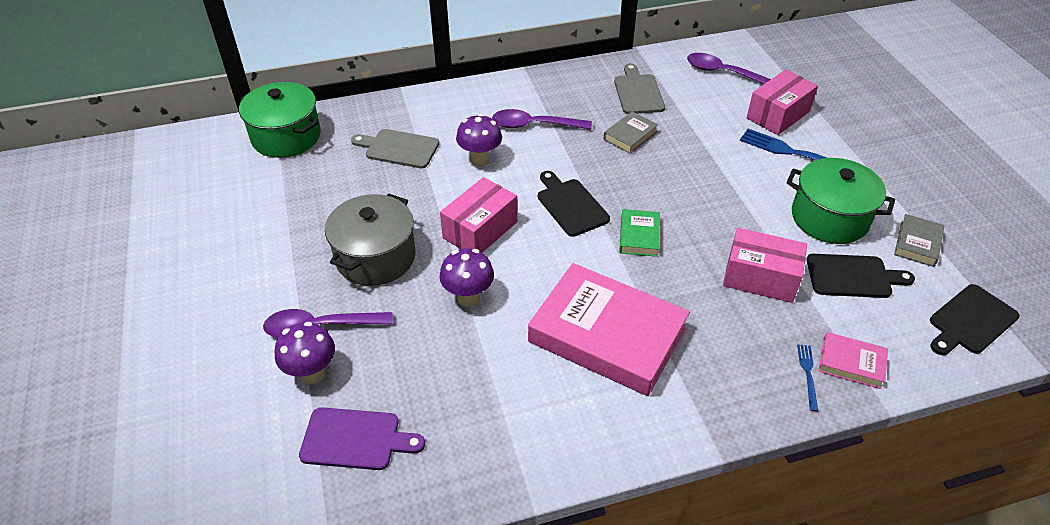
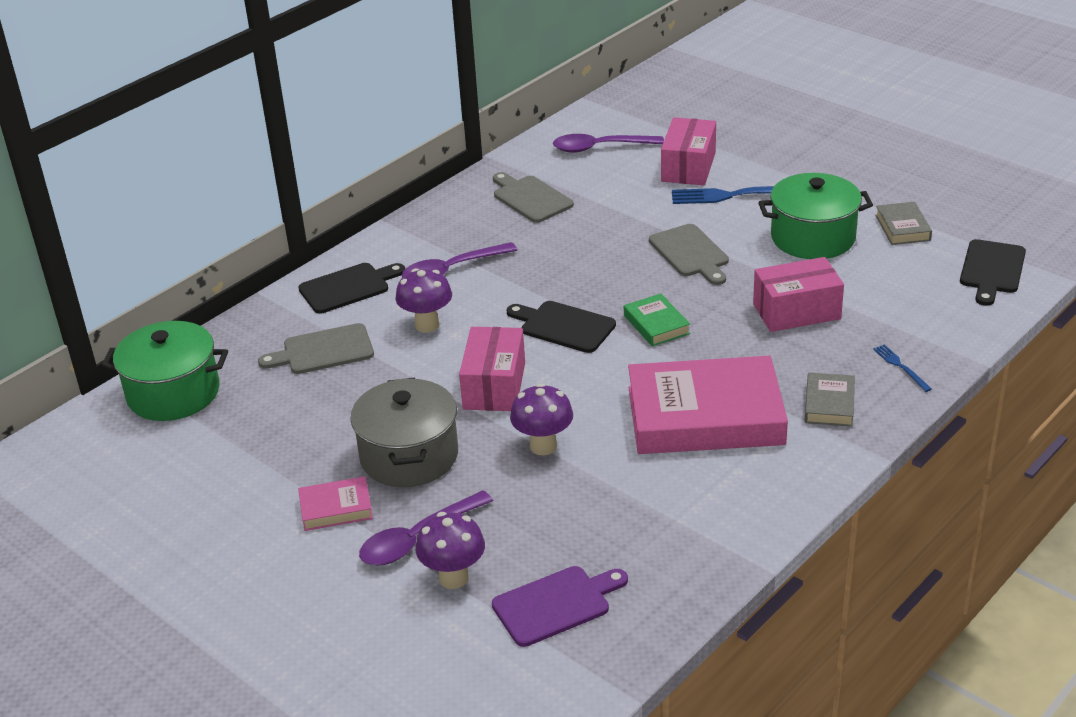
camera: 30 degrees left, 10 degrees down
grey book [604,111,658,154] -> grey book moved to [805,373,855,427]
black cutting board [807,254,915,298] -> black cutting board moved to [298,263,405,314]
pink book [819,332,888,389] -> pink book moved to [298,476,373,531]
none -> grey cutting board [649,224,729,285]

